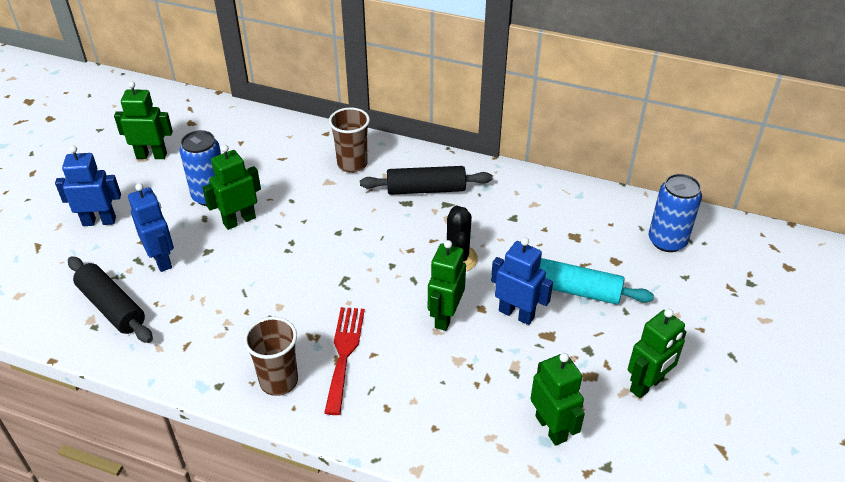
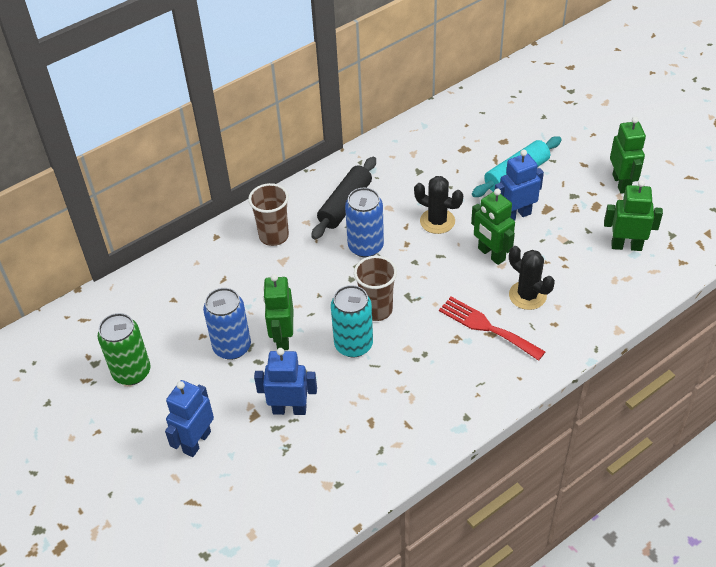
camera: 55 degrees left, 5 degrees up
black rolling pin [68,256,153,343] -> none
green robot [114,81,173,159] -> green can [97,313,151,385]
brown cup [244,317,298,396] -> brown cup moved to [354,256,397,321]
blue can [649,174,702,252] -> blue can moved to [345,188,384,258]
none -> turquoise can [331,285,373,357]
none -> black cactus [509,246,555,310]

